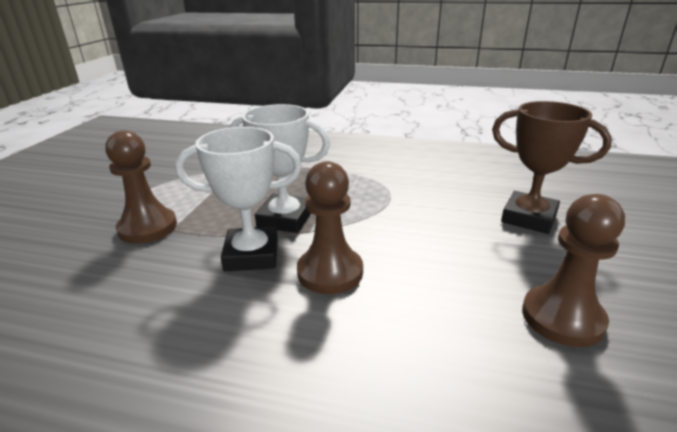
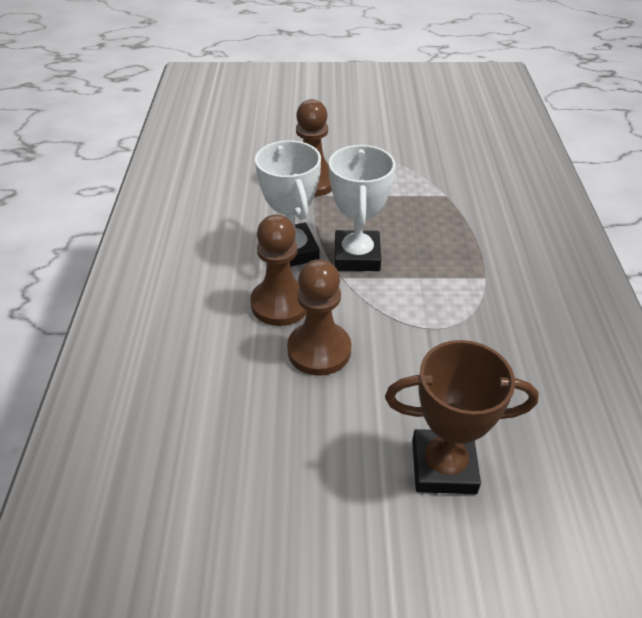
camera: 75 degrees right, 15 degrees up
brown trophy [492,101,612,234] -> brown trophy turned 75 degrees clockwise [385,340,539,494]
brown pawn [522,194,625,347] -> brown pawn moved to [287,259,351,376]

